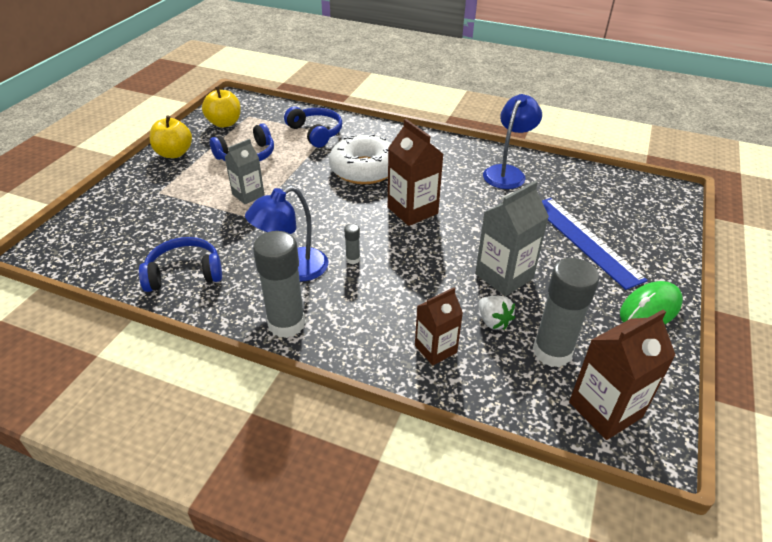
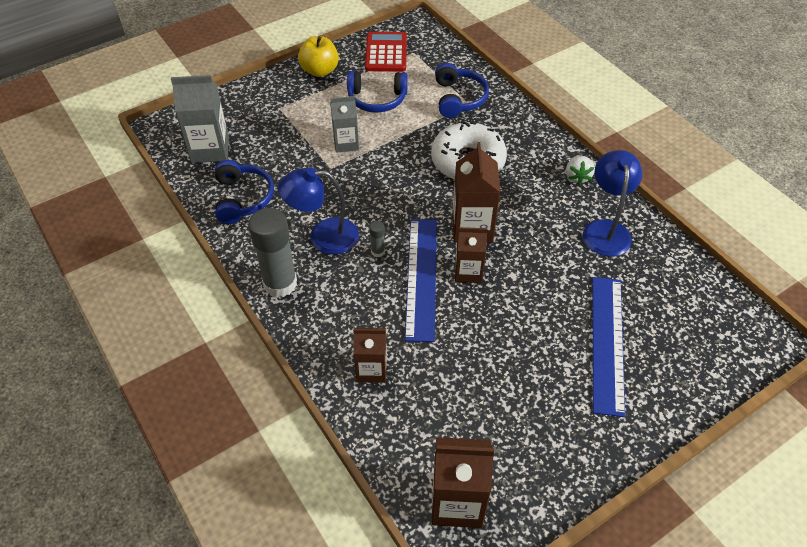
camera: 35 degrees right, 10 degrees up
blue headphones [139,237,222,292] -> blue headphones turned 60 degrees clockwise [215,160,274,224]
yellow apple [202,86,241,128] -> red calculator [365,32,407,72]
grey carton [475,181,549,296] -> grey carton moved to [171,75,229,163]
white strawberry [478,296,515,330] -> white strawberry moved to [566,155,595,185]
blue lamp [483,94,542,189] -> blue lamp turned 60 degrees counterclockwise [583,150,643,257]
grey glue stick [533,258,599,367] -> none
green mouse [620,281,683,324] -> none
none -> blue ruler [405,219,437,342]
none -> brown carton [455,227,488,283]

